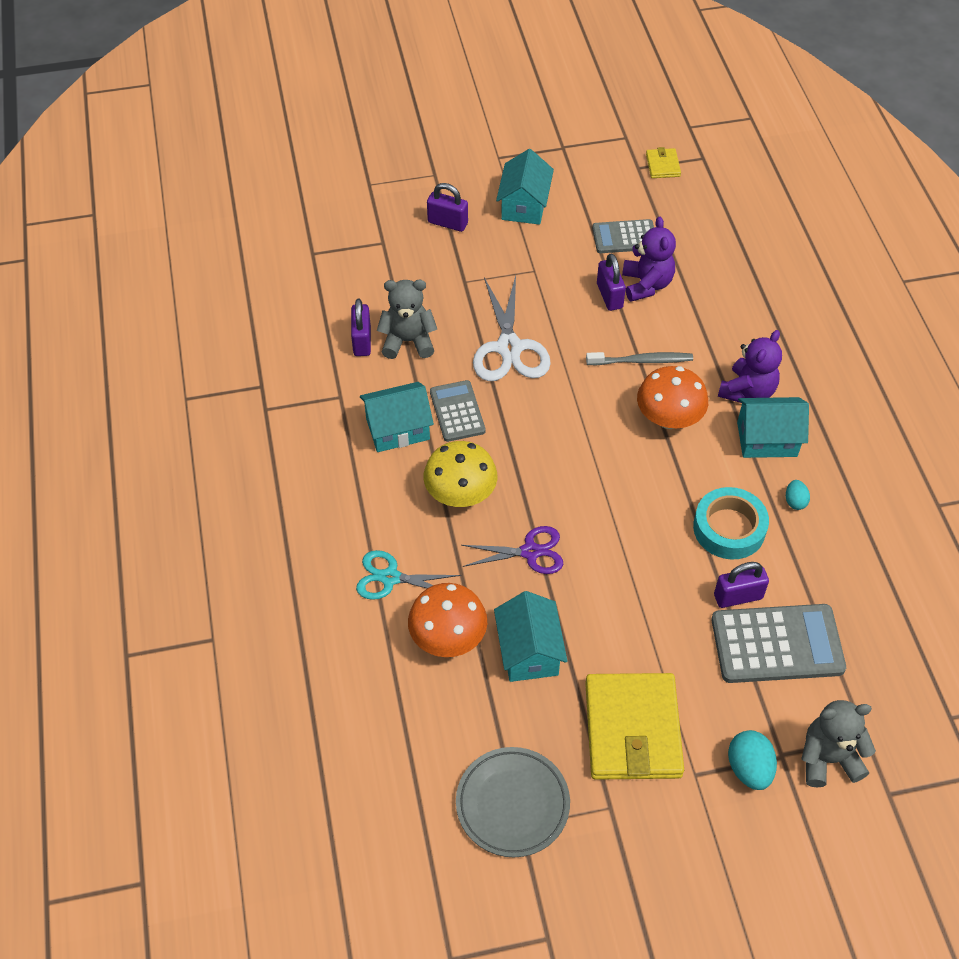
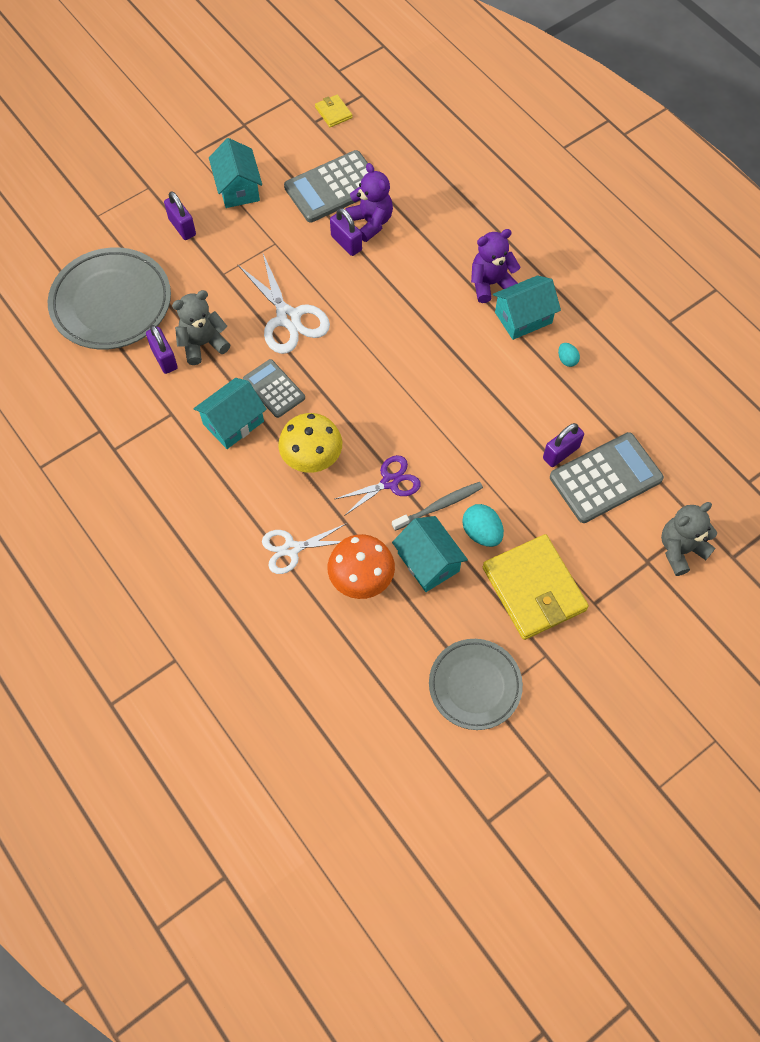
camera: 25 degrees left, 10 degrees up
turquoise scissors [356,550,461,600] -> white scissors [262,524,346,574]
purple padlock [427,183,468,232] -> purple padlock turned 60 degrees clockwise [164,191,196,240]
grey toothbrush [586,352,693,365] -> grey toothbrush moved to [392,482,483,531]
grey calculator [592,219,654,253] -> grey calculator [284,150,368,222], size x1.63
orange mushroom [637,366,708,429] -> none
turquoise tape [693,487,769,559] -> none
purple teddy bear [718,330,782,403] -> purple teddy bear turned 120 degrees counterclockwise [471,229,521,303]
turquoise egg [728,730,777,790] -> turquoise egg moved to [462,504,504,547]
none -> grey plate [48,247,171,350]

